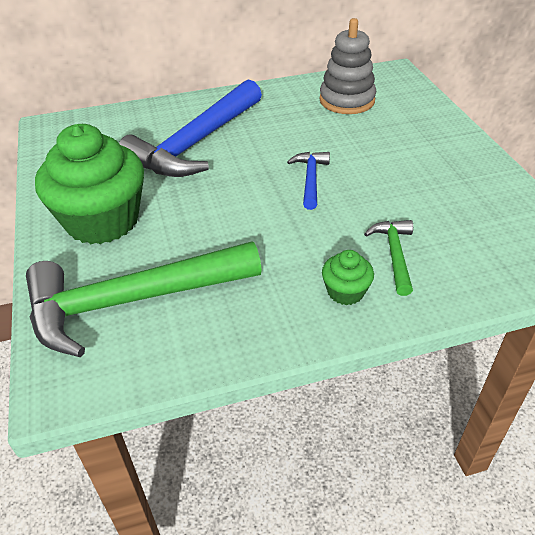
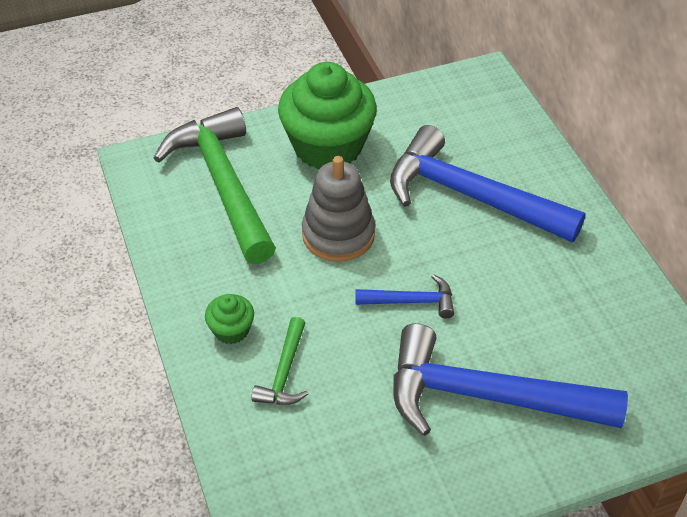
camera: 85 degrees right, 5 degrees up
grey stacking toy [319,18,376,114] -> grey stacking toy moved to [302,156,375,262]
green hammer [364,220,413,296] -> green hammer turned 105 degrees clockwise [251,317,308,405]
none -> blue hammer [393,323,628,436]

